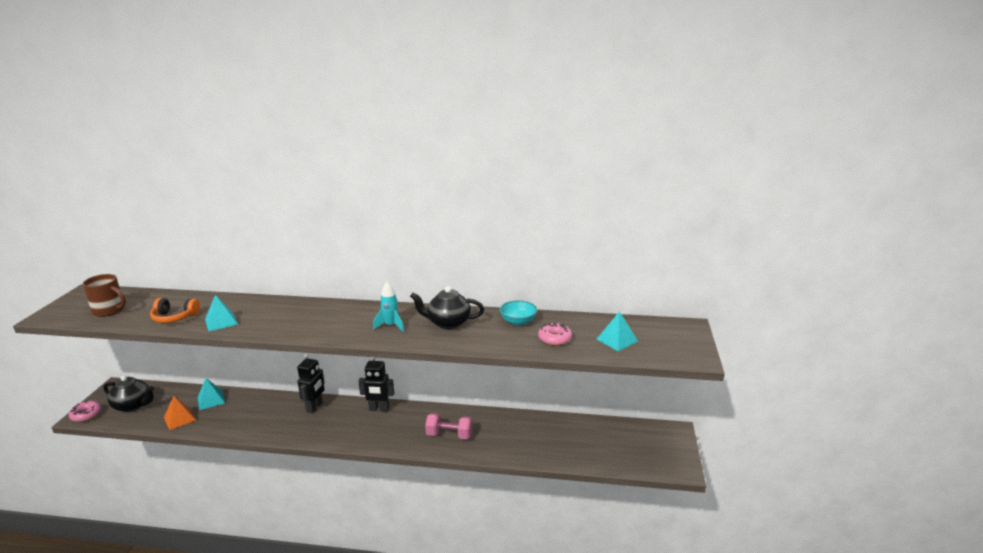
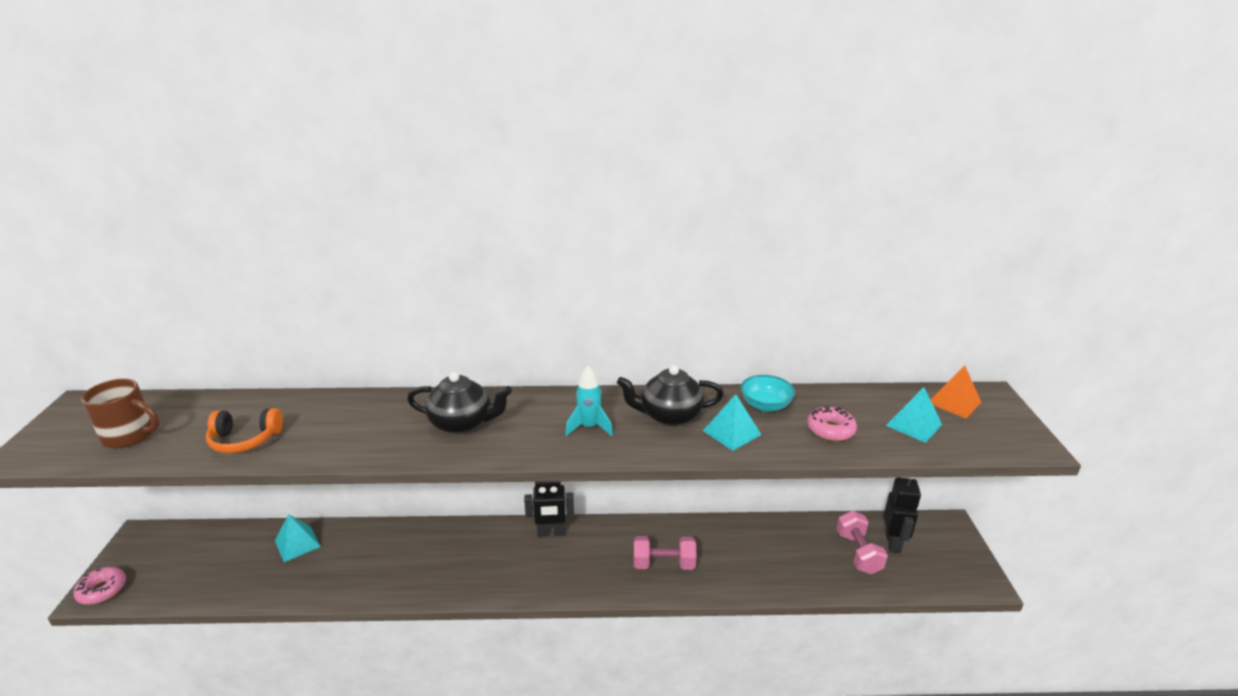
camera: 10 degrees left, 5 degrees up
black teapot [103,375,154,412] -> black teapot moved to [407,372,512,434]
orange pyramid [164,396,196,430] -> orange pyramid moved to [931,366,981,419]
turquoise pyramid [205,295,238,331] -> turquoise pyramid moved to [703,394,761,451]
black robot [297,354,325,413] -> black robot moved to [884,477,921,553]
none -> pink dumbbell [836,511,888,574]

